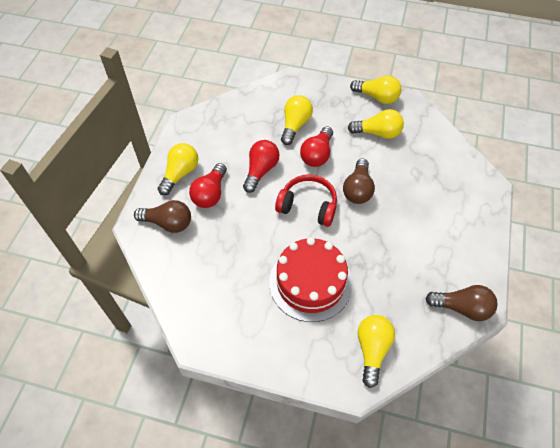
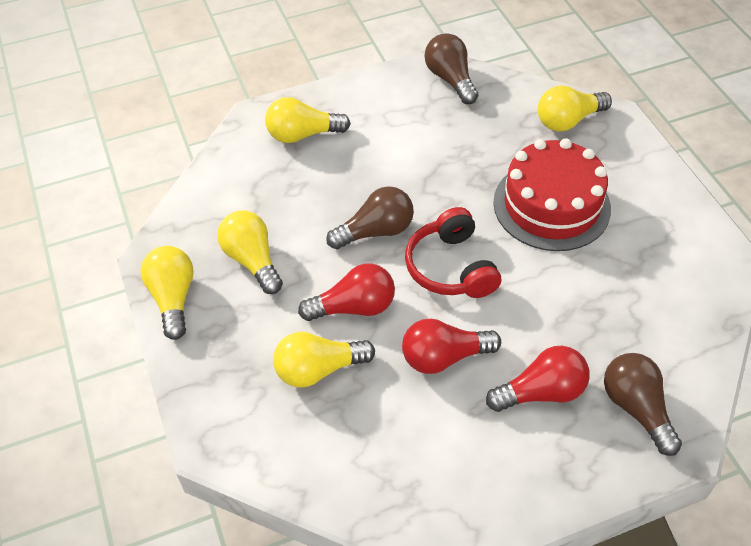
camera: 125 degrees left, 5 degrees down
yellow light bulb [158,143,198,195] -> yellow light bulb moved to [265,97,351,143]

